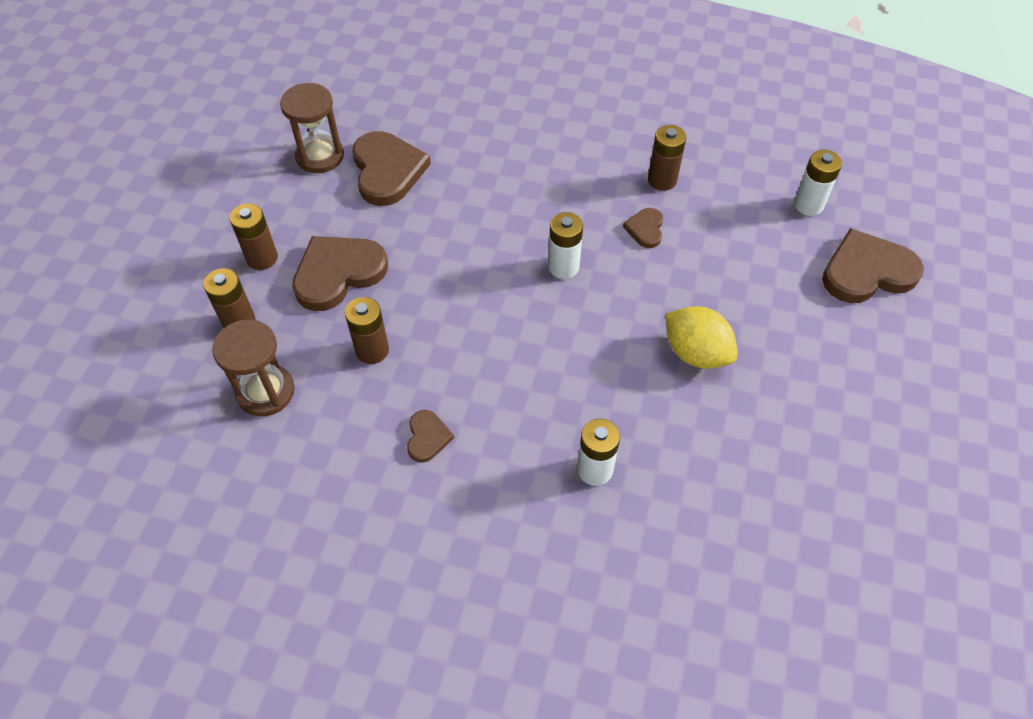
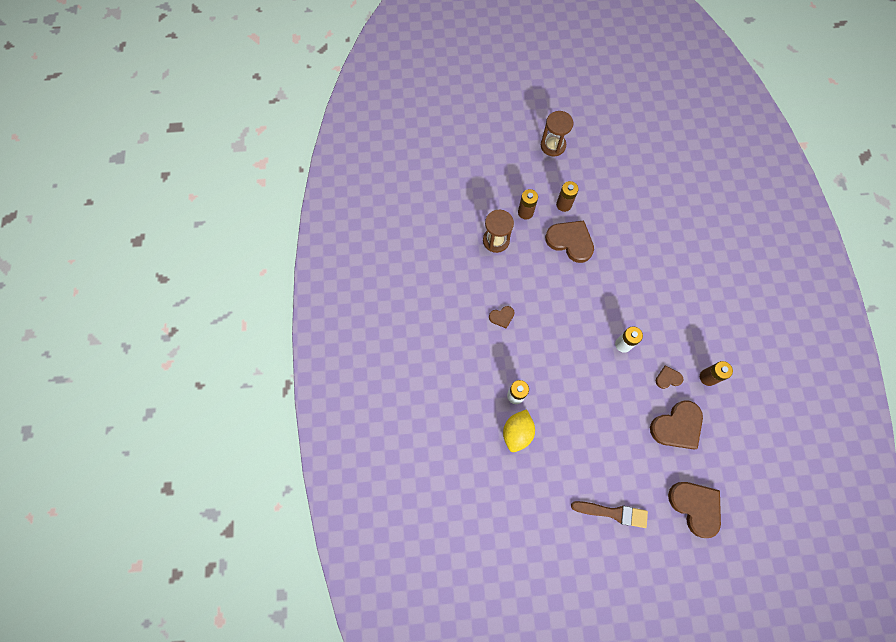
camera: 70 degrees right, 15 degrees up
brown hourglass [280,83,344,173] -> brown hourglass moved to [541,111,574,156]
brown battery [345,297,389,364] -> none
brown heart [352,131,431,206] -> brown heart moved to [650,400,703,450]
yellow lemon [665,306,738,369] -> yellow lemon moved to [503,409,535,452]
white battery [794,150,842,216] -> none
none -> brown brush [571,501,648,528]

